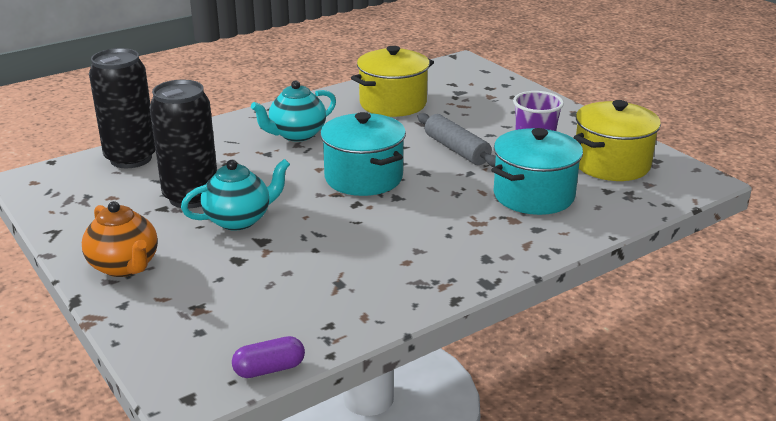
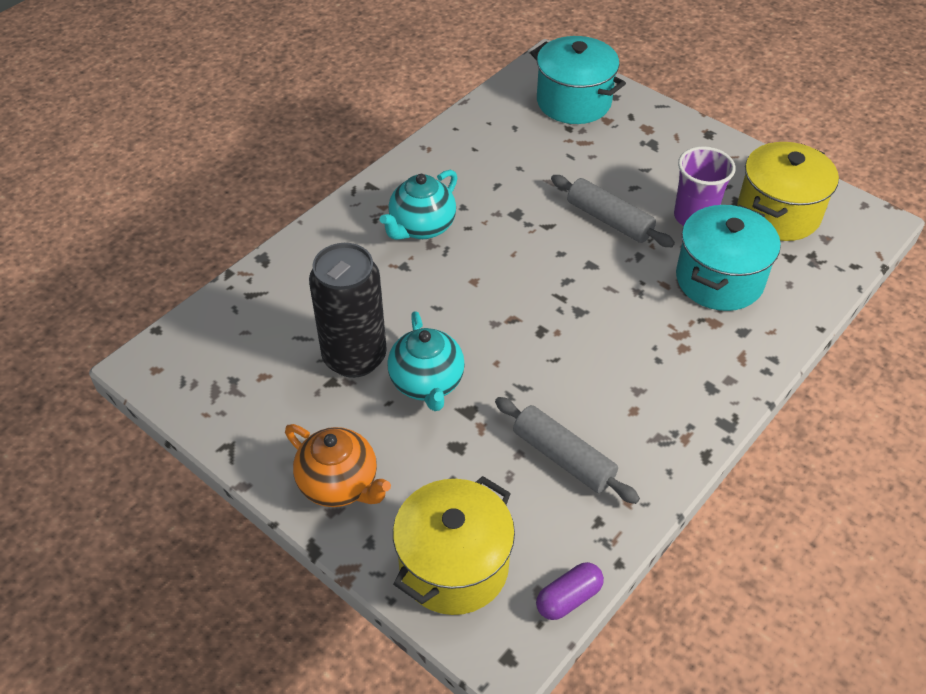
camera: 15 degrees left, 20 degrees up
black can [89,48,156,168] -> none
turquoise teapot [181,159,290,231] -> turquoise teapot turned 120 degrees clockwise [387,311,465,411]
turquoise pot [320,112,406,196] -> turquoise pot moved to [531,36,626,124]
yellow pot [351,46,434,117] -> yellow pot moved to [393,476,515,615]
none -> grey rolling pin [495,397,640,504]

